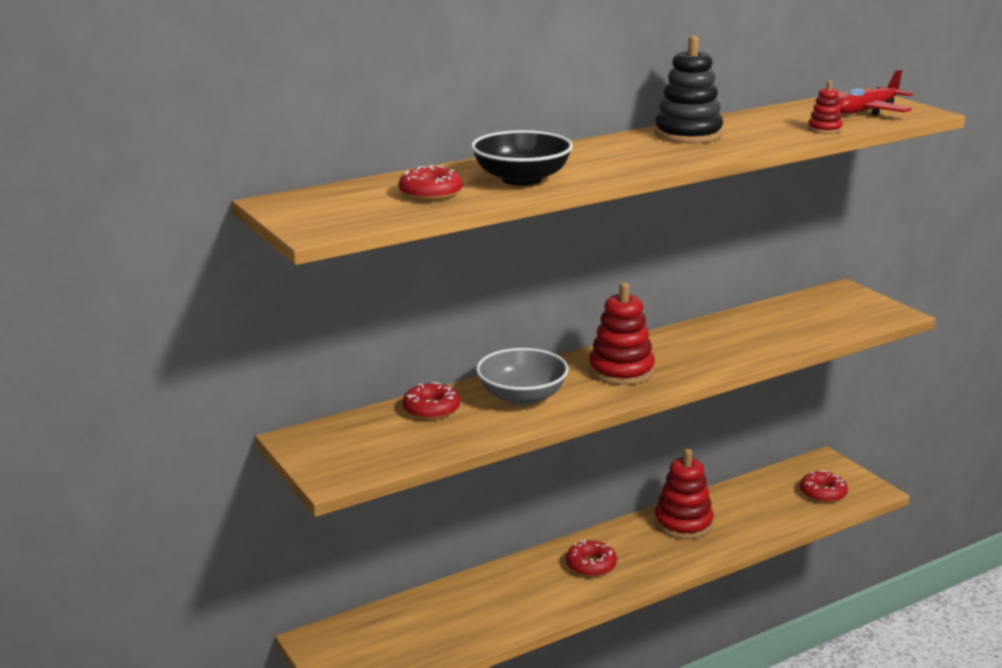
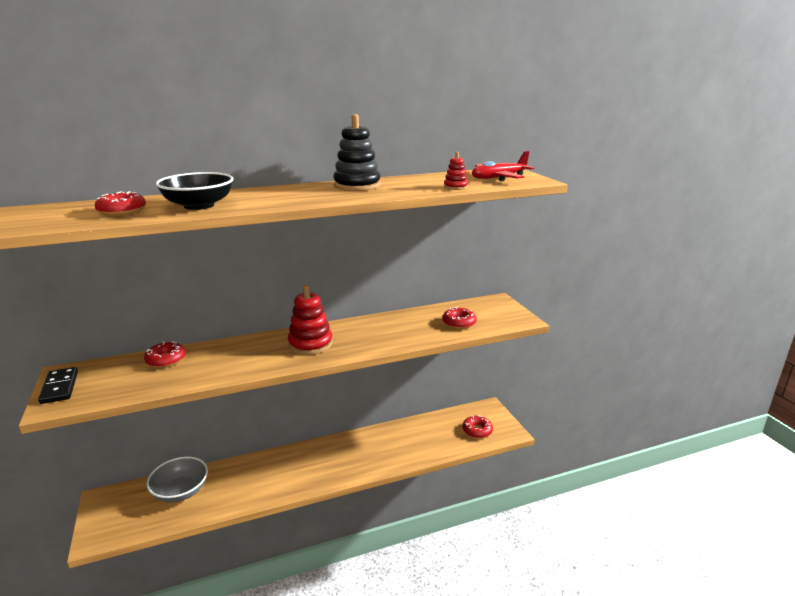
camera: 10 degrees right, 0 degrees up
grey bowl [476,348,568,405] -> grey bowl moved to [147,456,208,502]
red donut [566,539,617,577] -> red donut moved to [443,307,477,329]
red stacking toy [654,449,714,539] -> none
none -> black domino [38,367,78,404]

